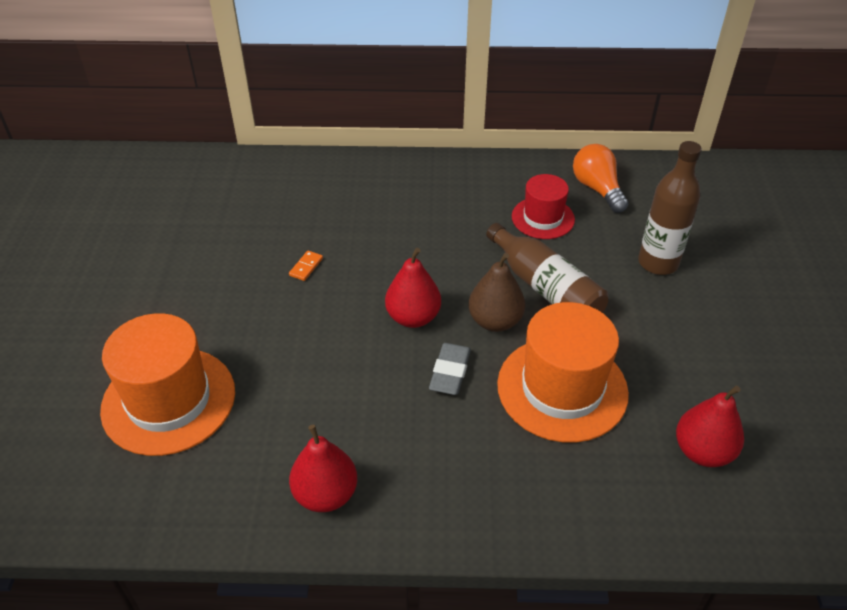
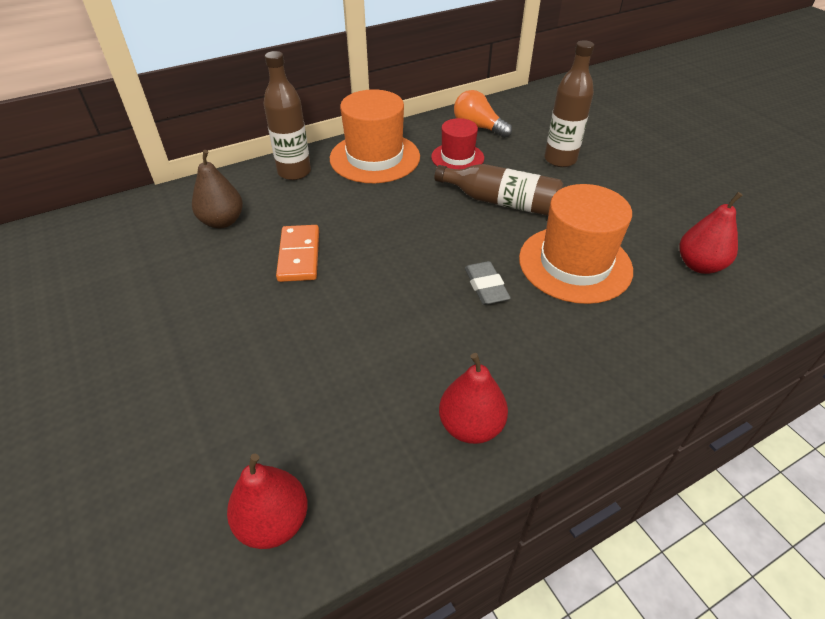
camera: 30 degrees left, 0 degrees up
orange hat [100,313,235,456] -> orange hat moved to [330,89,420,183]
orange domino [289,251,323,281] -> orange domino [276,225,319,282], size x2.12
red pear [385,248,441,328] -> red pear moved to [227,454,308,549]
brown pear [468,253,525,332] -> brown pear moved to [192,150,243,228]
none -> brown bottle [264,51,311,180]

